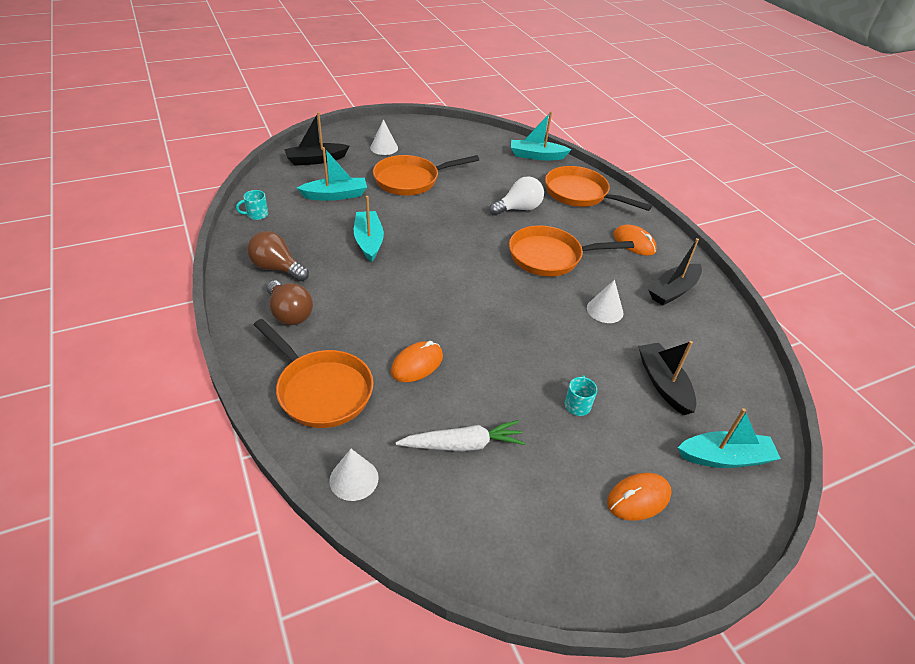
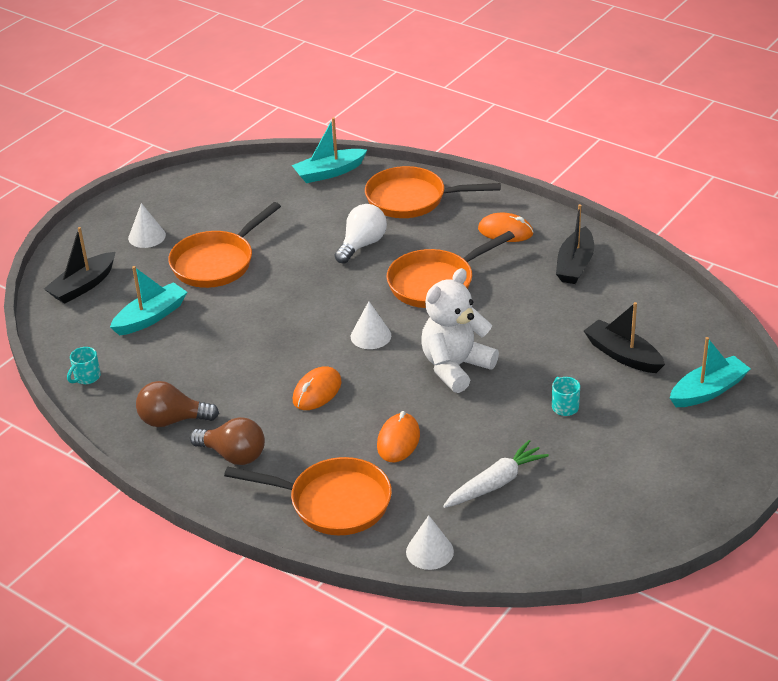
camera: 25 degrees left, 5 degrees down
turquoise boat [354,196,384,262] -> none
white cone [587,280,623,323] -> white cone moved to [351,301,391,349]
orange mouse [607,473,672,521] -> orange mouse moved to [293,367,342,410]
none -> white teddy bear [421,268,499,393]

